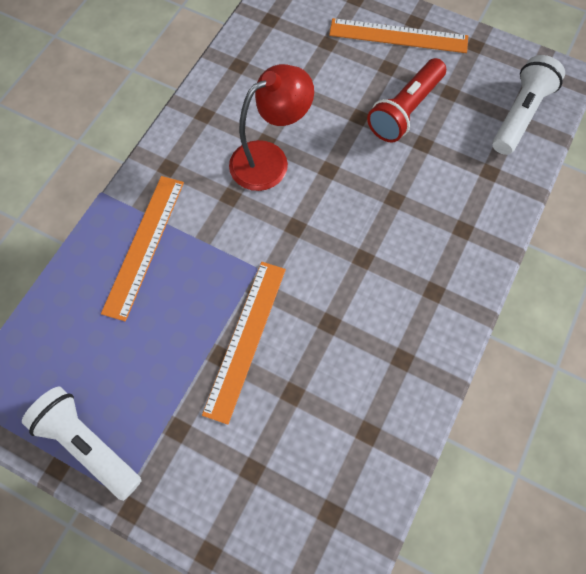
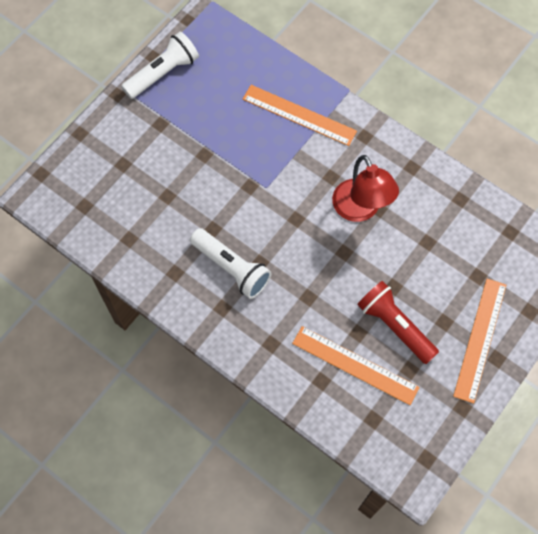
camera: 100 degrees right, 0 degrees up
orange ruler [202,262,286,425] -> orange ruler moved to [292,326,419,405]
white flashlight [492,55,565,155] -> white flashlight moved to [190,228,271,299]

